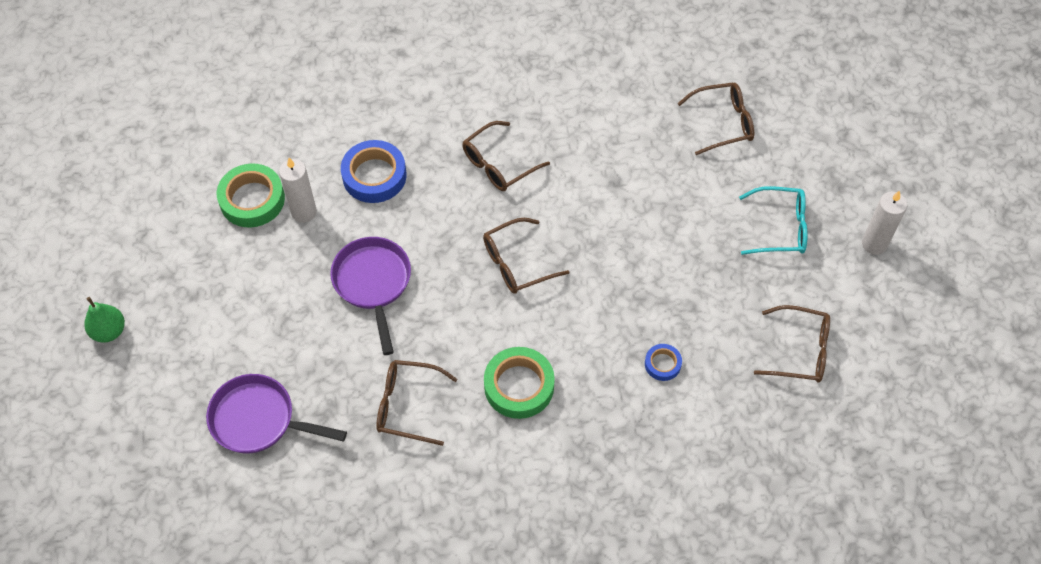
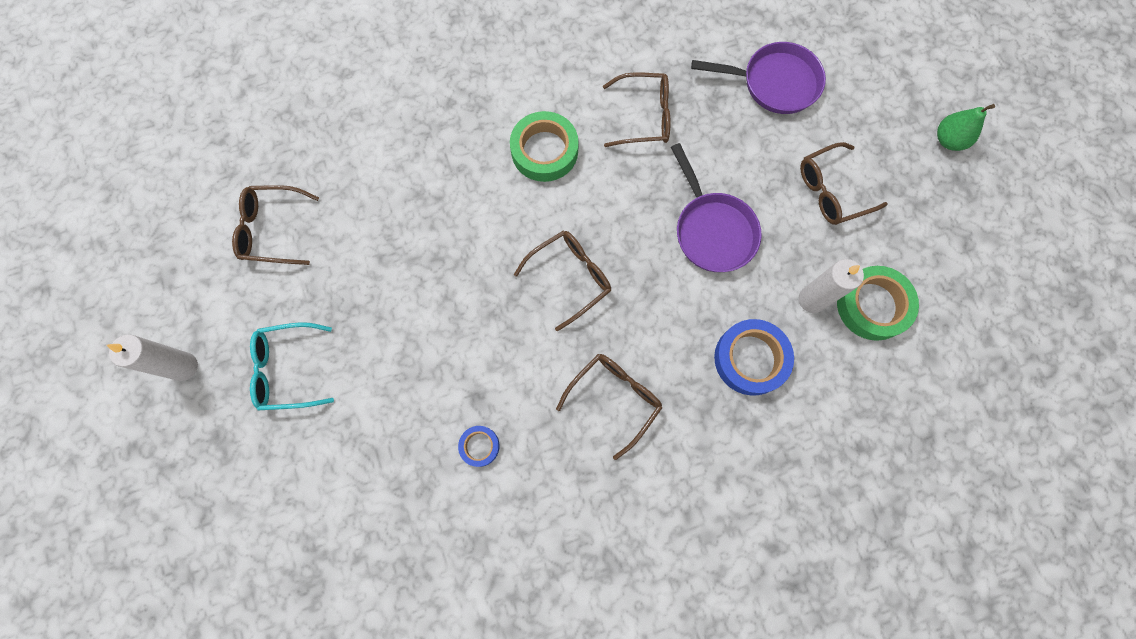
camera: 170 degrees right, 15 degrees up
blue tape [645,344,682,381] -> blue tape moved to [458,426,500,467]
brown glasses [677,82,754,155] -> brown glasses moved to [800,142,888,225]

